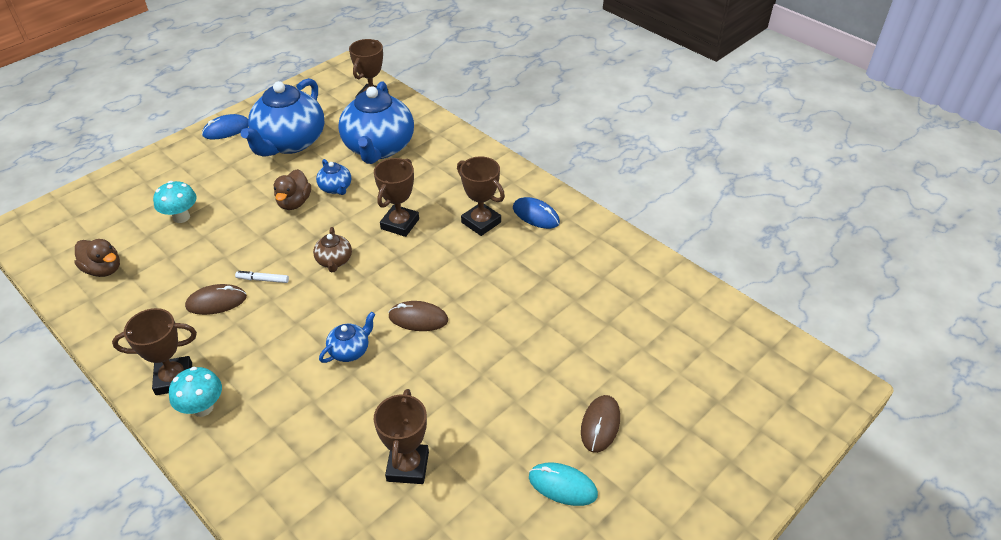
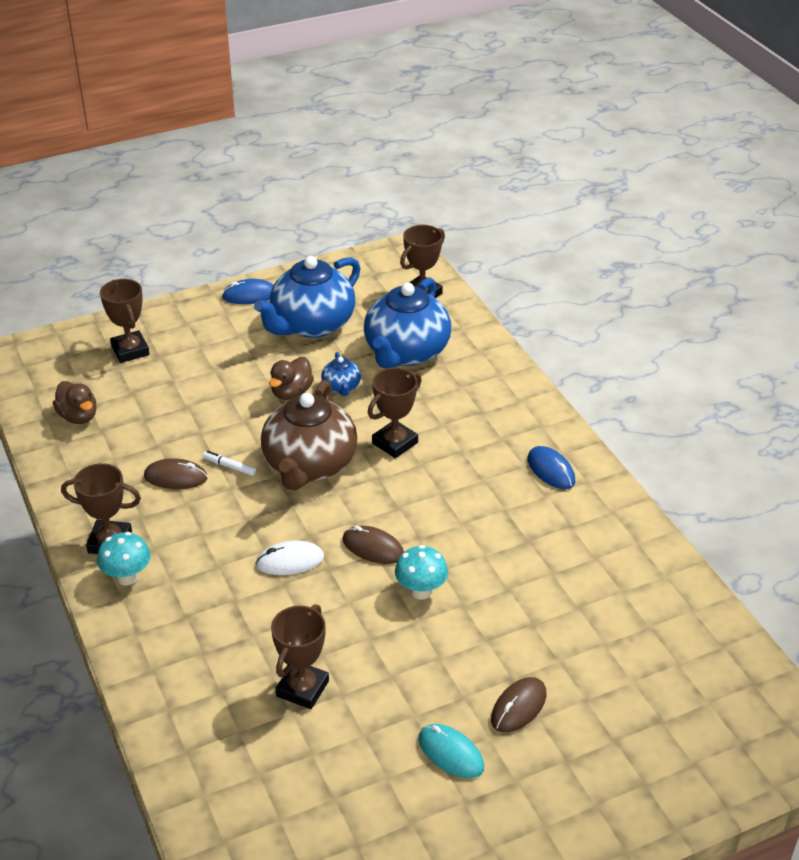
camera: 20 degrees right, 5 degrees down
turquoise mushroom [153,181,197,223] -> turquoise mushroom moved to [395,545,448,599]
brown teapot [313,227,352,272] -> brown teapot [261,380,357,491], size x2.26
blue teapot [319,312,375,363] -> white mouse [255,541,324,575]
brown trophy [457,156,505,236] -> brown trophy moved to [100,279,150,363]

